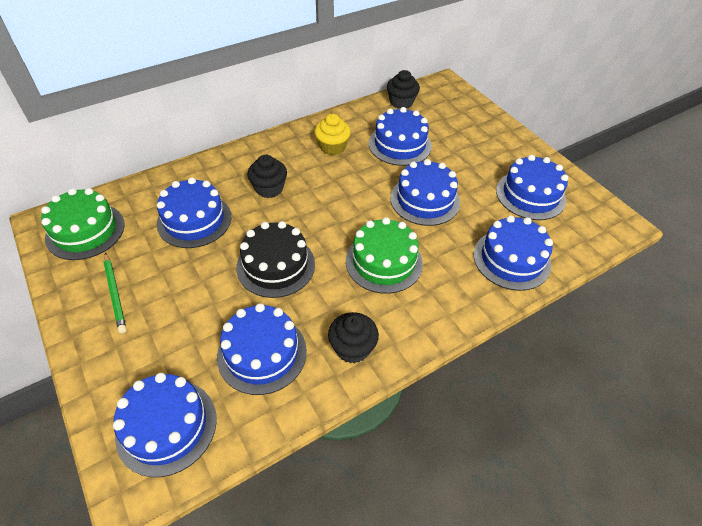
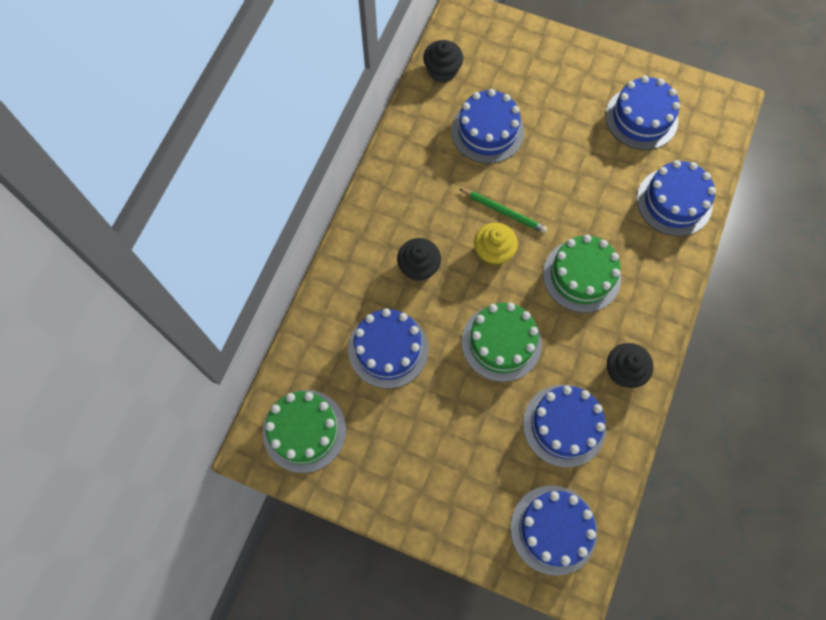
camera: 35 degrees left, 20 degrees up
green pencil [104,252,126,333] -> green pencil moved to [460,189,547,234]
black cake [236,221,315,298] -> green cake [462,303,542,382]
yellow cupcake [314,114,351,155] -> yellow cupcake moved to [474,223,518,266]
blue cake [390,159,460,226] -> none

